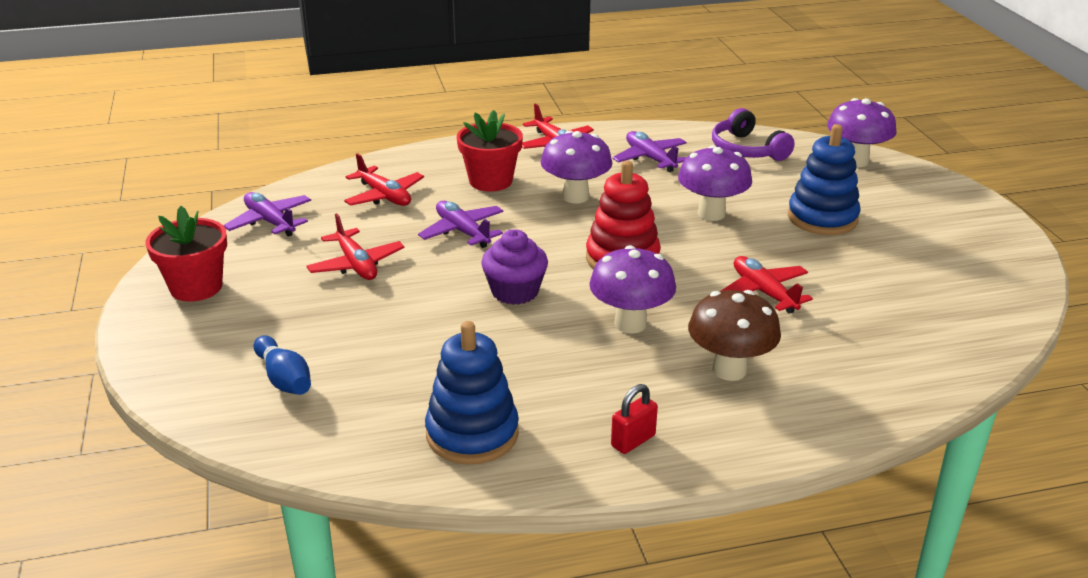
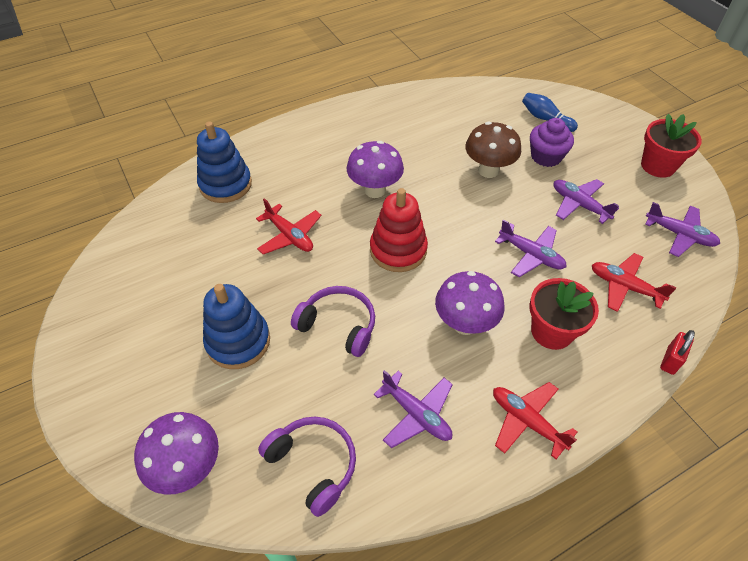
camera: 165 degrees right, 20 degrees up
red plane [307,213,405,280] -> purple plane [554,179,619,224]
blue stacking toy [425,321,519,464] -> blue stacking toy moved to [197,121,252,203]
purple cupcake [481,229,548,305] -> purple cupcake moved to [530,118,574,167]
red padlock [611,384,658,454] -> red padlock moved to [660,330,695,375]
purple mushroom [678,145,752,221] -> purple headphones [291,286,375,357]
brown mushroom [688,290,781,381] -> brown mushroom moved to [465,122,521,178]

